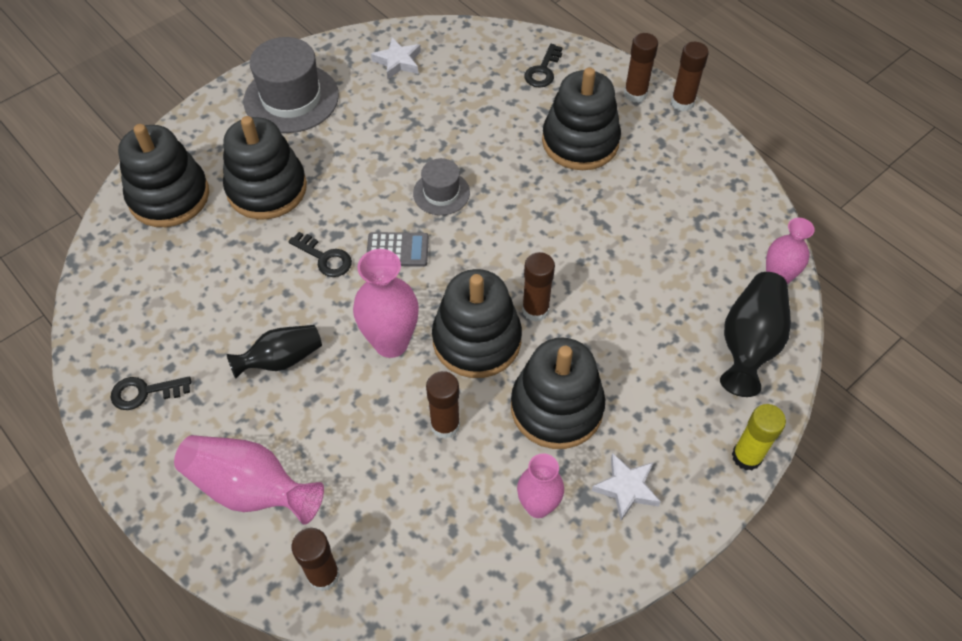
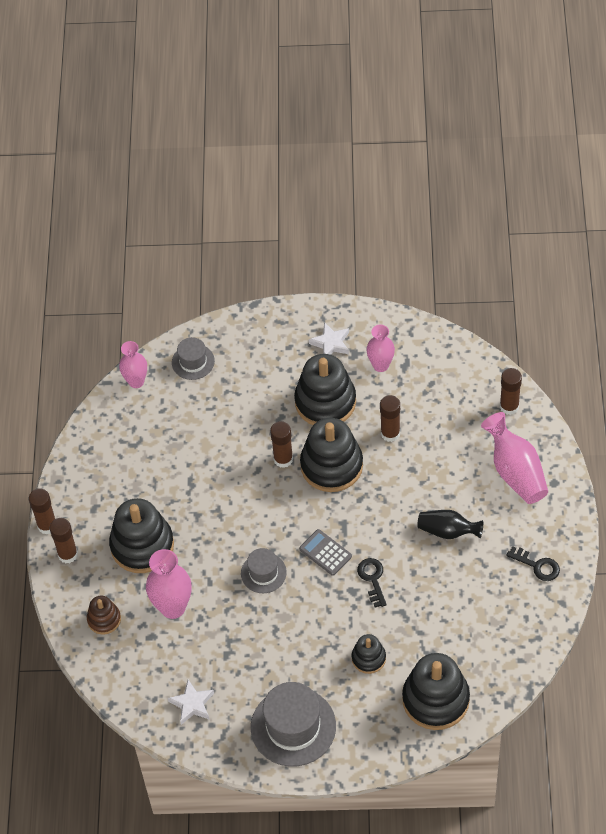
camera: 135 degrees left, 0 degrees up
black stacking toy [223,116,307,220] -> black stacking toy [352,634,386,674], size x0.52
pink vase [353,249,419,358] -> pink vase moved to [146,549,192,619]
black key [524,44,563,88] -> brown stacking toy [87,596,121,635]
black vase [720,272,791,397] -> grey hat [172,337,215,380]
yellow glue stick [732,404,786,470] -> none

